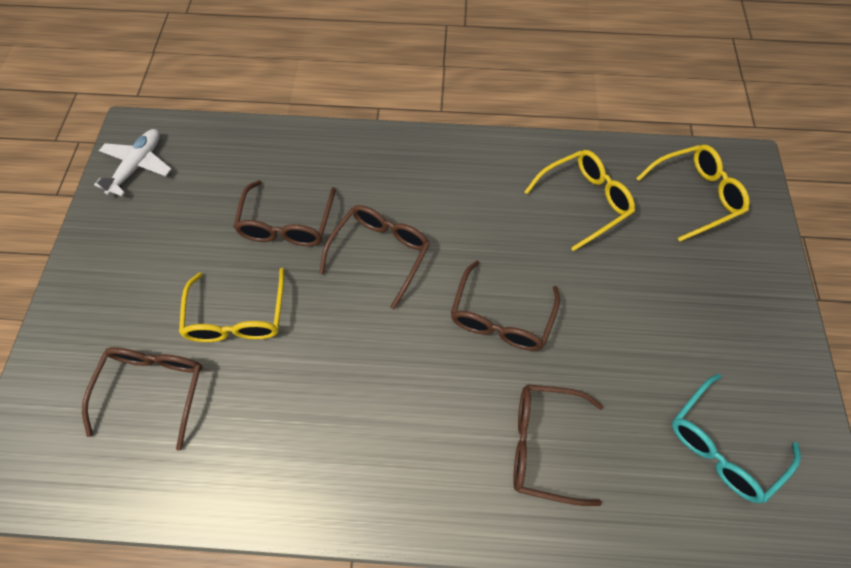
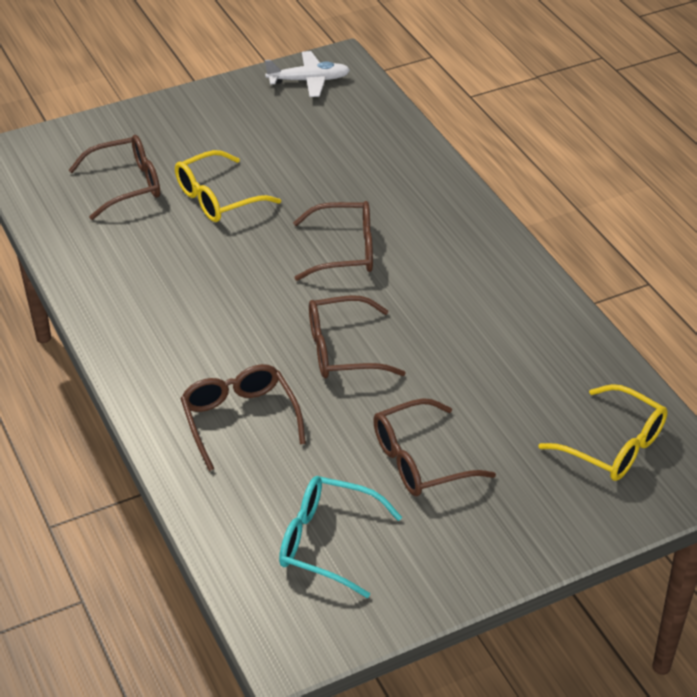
camera: 60 degrees right, 20 degrees down
brown glasses [233,180,336,246] -> brown glasses moved to [373,398,496,496]
yellow glasses [524,150,635,251] -> none

